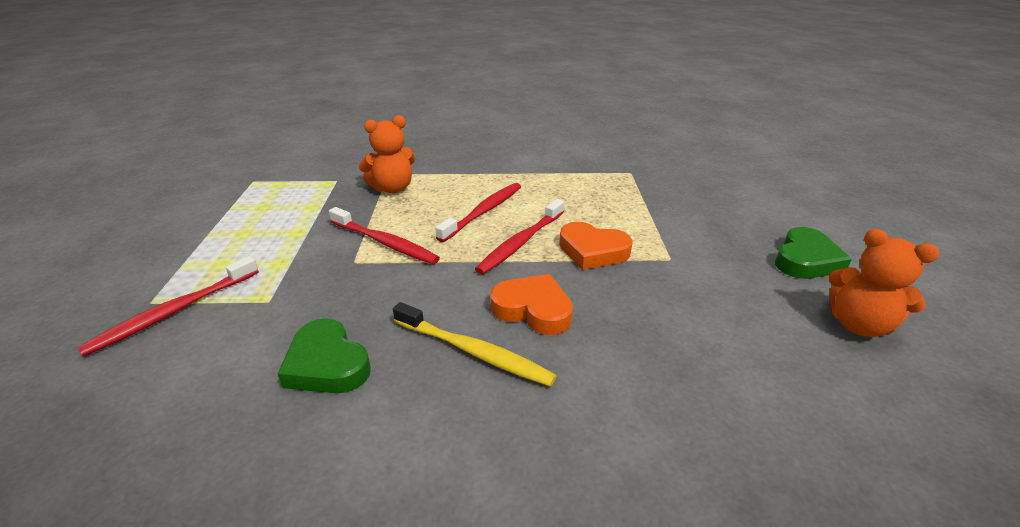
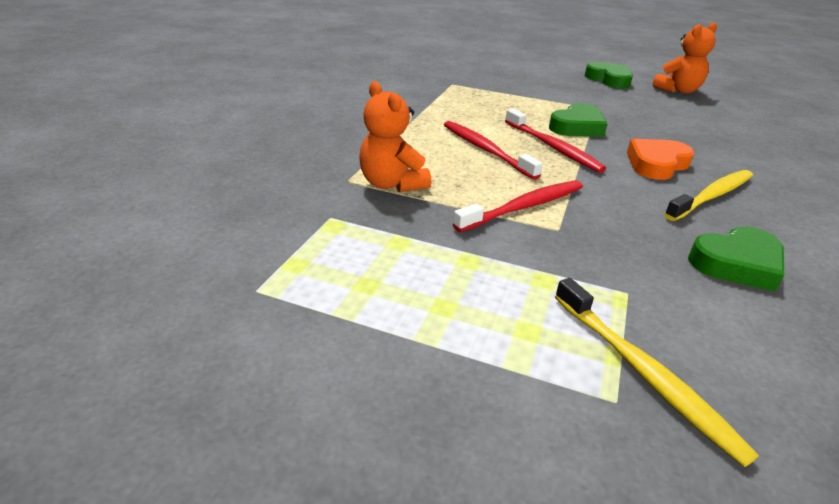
camera: 70 degrees left, 0 degrees up
red toothbrush [77,256,259,356] -> yellow toothbrush [555,278,759,467]
orange teddy bear [359,115,416,193] -> orange teddy bear turned 150 degrees clockwise [359,81,431,192]
orange heart [559,222,633,270] -> green heart [549,103,607,137]

